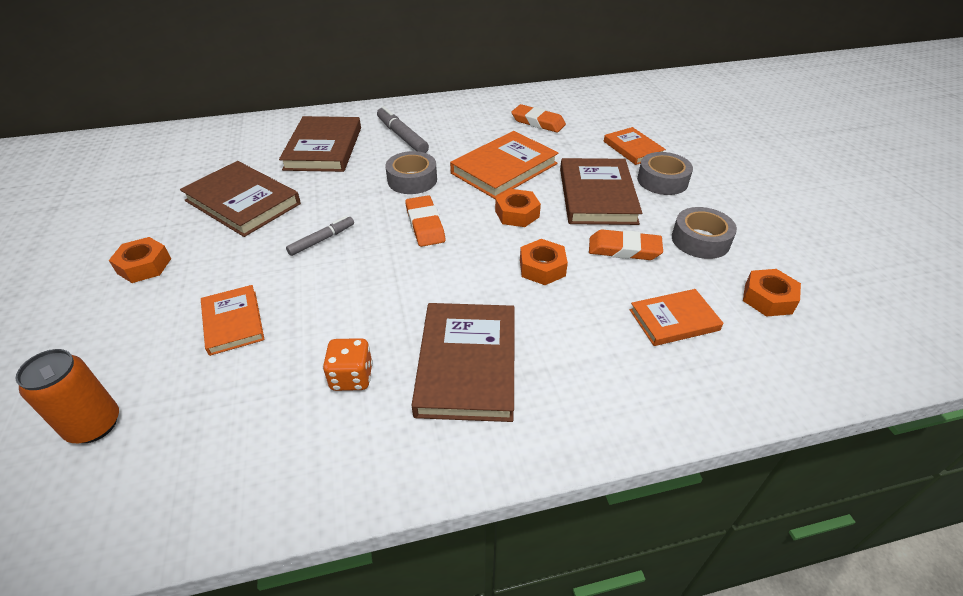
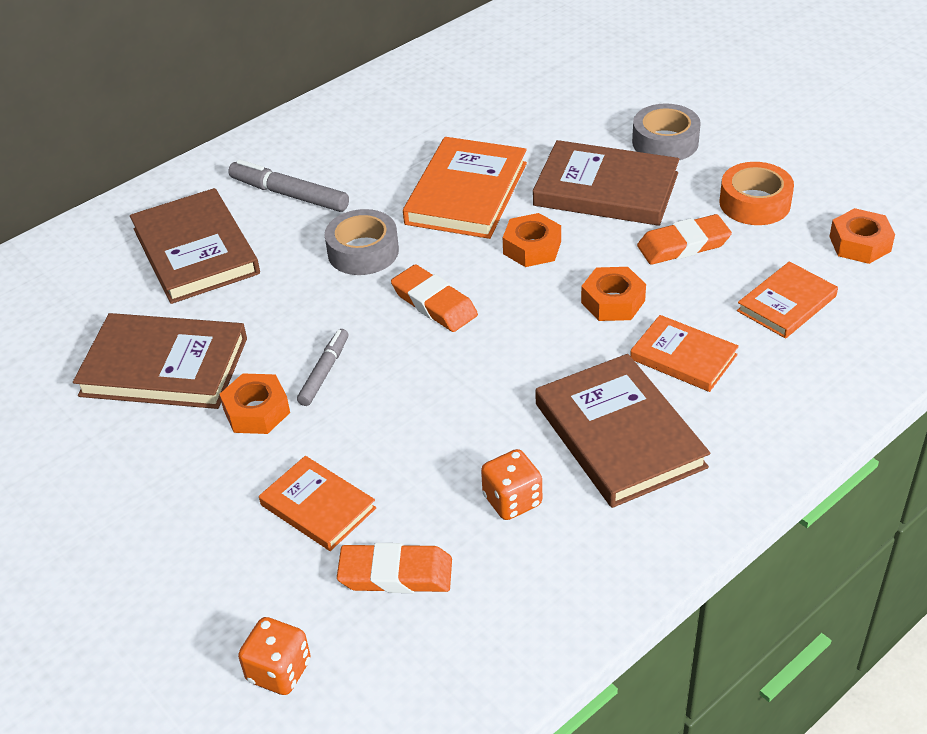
camera: 25 degrees left, 0 degrees up
orange can [15,349,119,443] -> orange dice [238,617,311,695]
orange nut [109,237,171,283] -> orange nut moved to [219,373,290,434]
orange eraser [511,104,566,132] -> orange eraser moved to [337,543,452,593]
brown book [560,158,642,225] -> brown book turned 45 degrees counterclockwise [533,140,679,226]
orange book [604,127,666,165] -> orange book moved to [630,315,739,392]
grey tape [672,207,737,259] -> orange tape [720,162,794,225]

